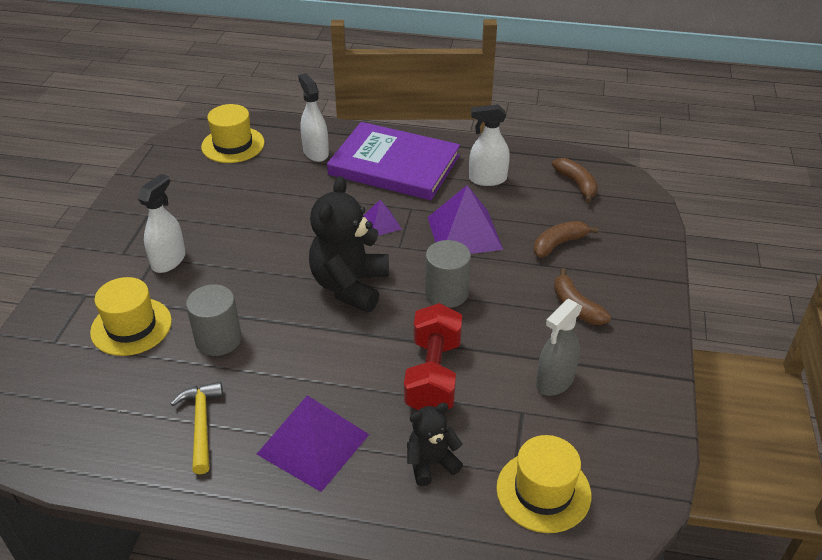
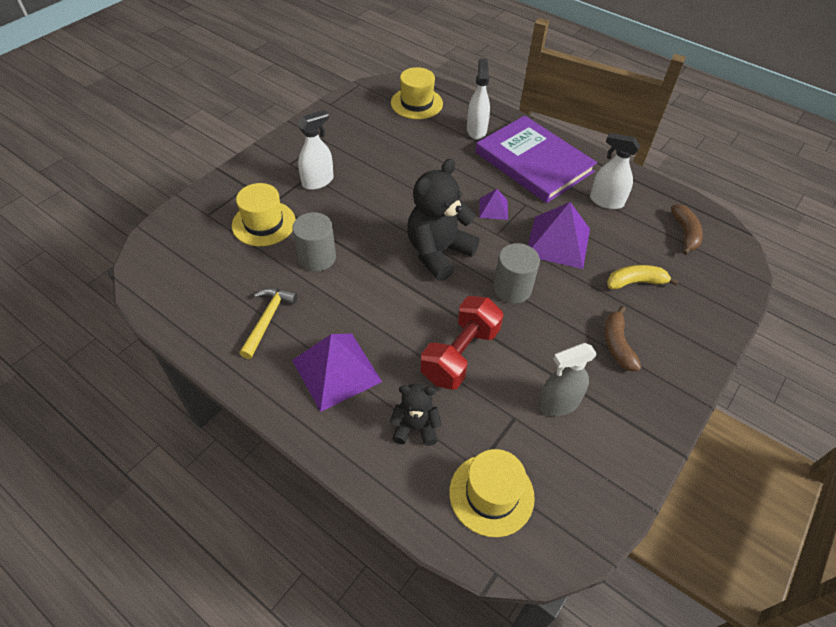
camera: 25 degrees right, 10 degrees up
brown banana [534,221,599,258] -> yellow banana [607,265,679,290]

